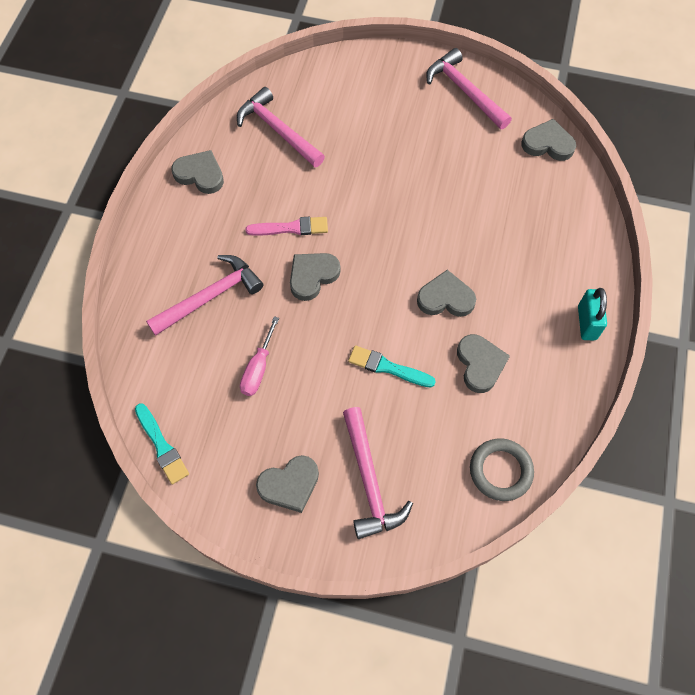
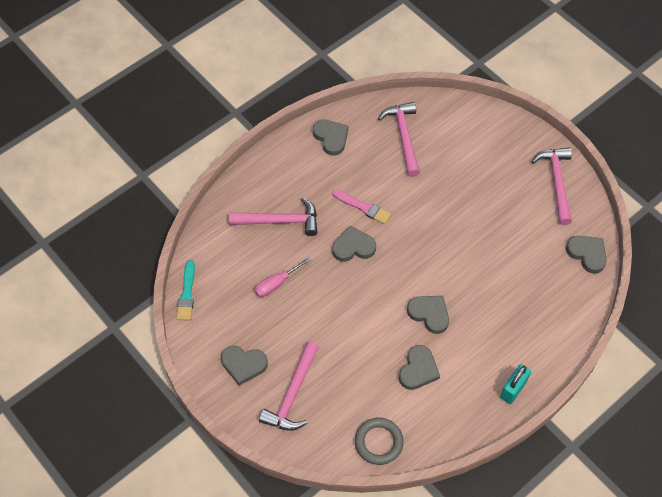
camera: 35 degrees right, 5 degrees down
turquoise brush [348,346,436,388] -> none

